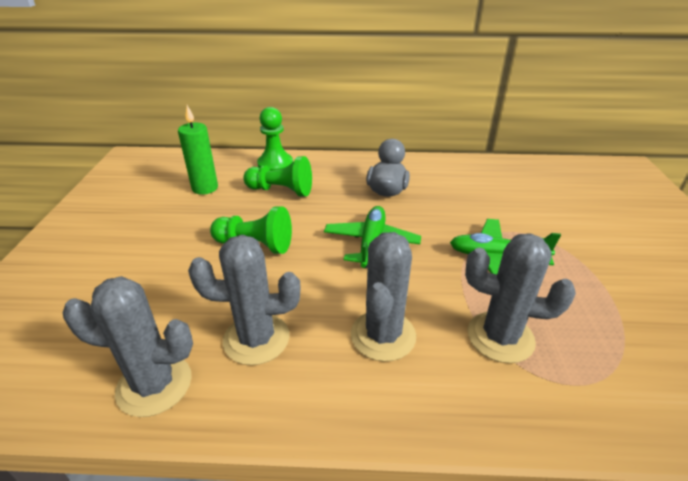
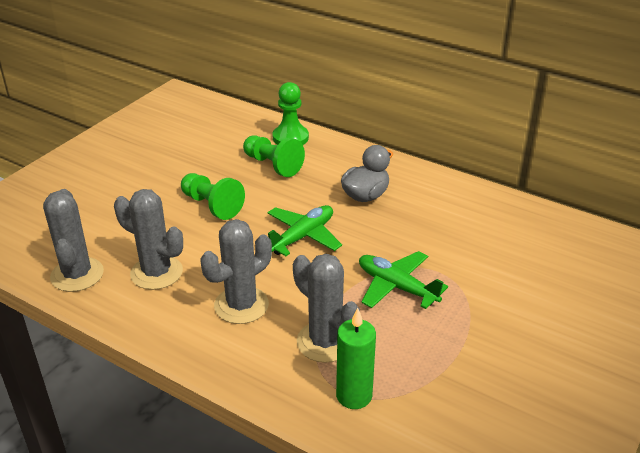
camera: 30 degrees right, 0 degrees up
grey cactus [63,276,193,417] -> grey cactus turned 45 degrees clockwise [43,189,104,292]
green candle [178,105,218,195] -> green candle moved to [336,308,376,409]

